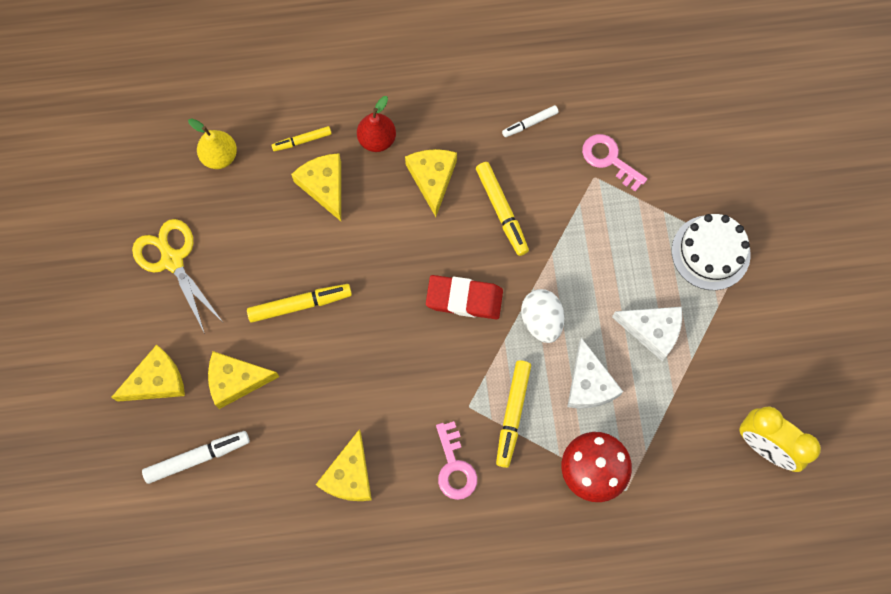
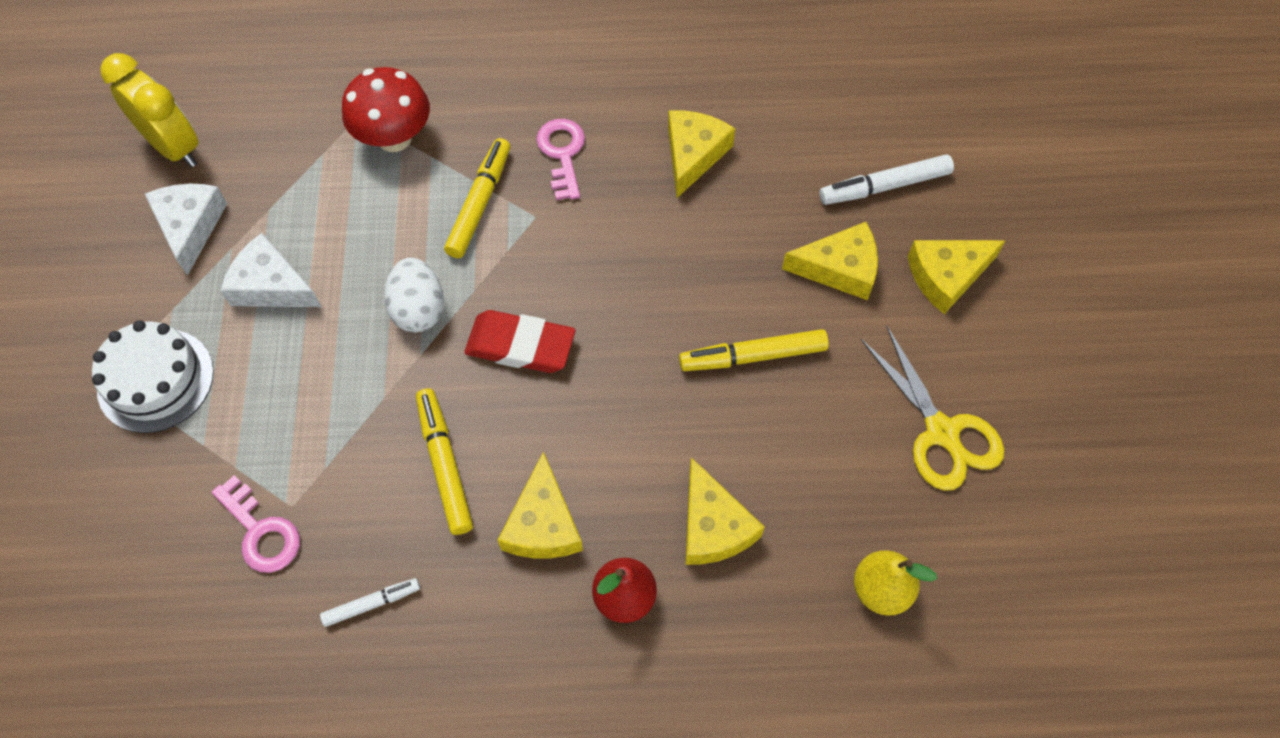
camera: 175 degrees left, 10 degrees down
yellow marker [271,126,332,152] -> none
white cheese [567,338,623,408] -> white cheese moved to [145,184,227,276]

